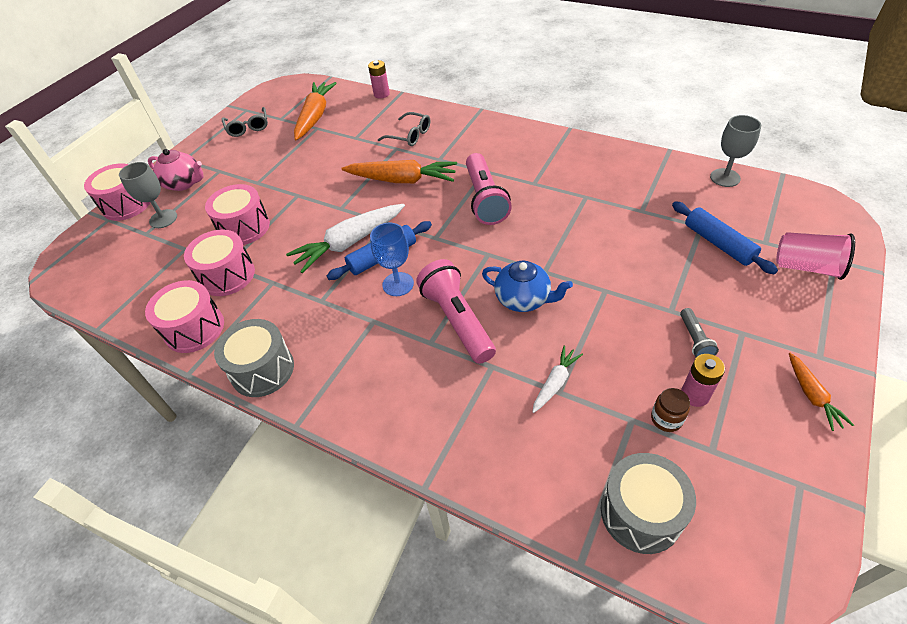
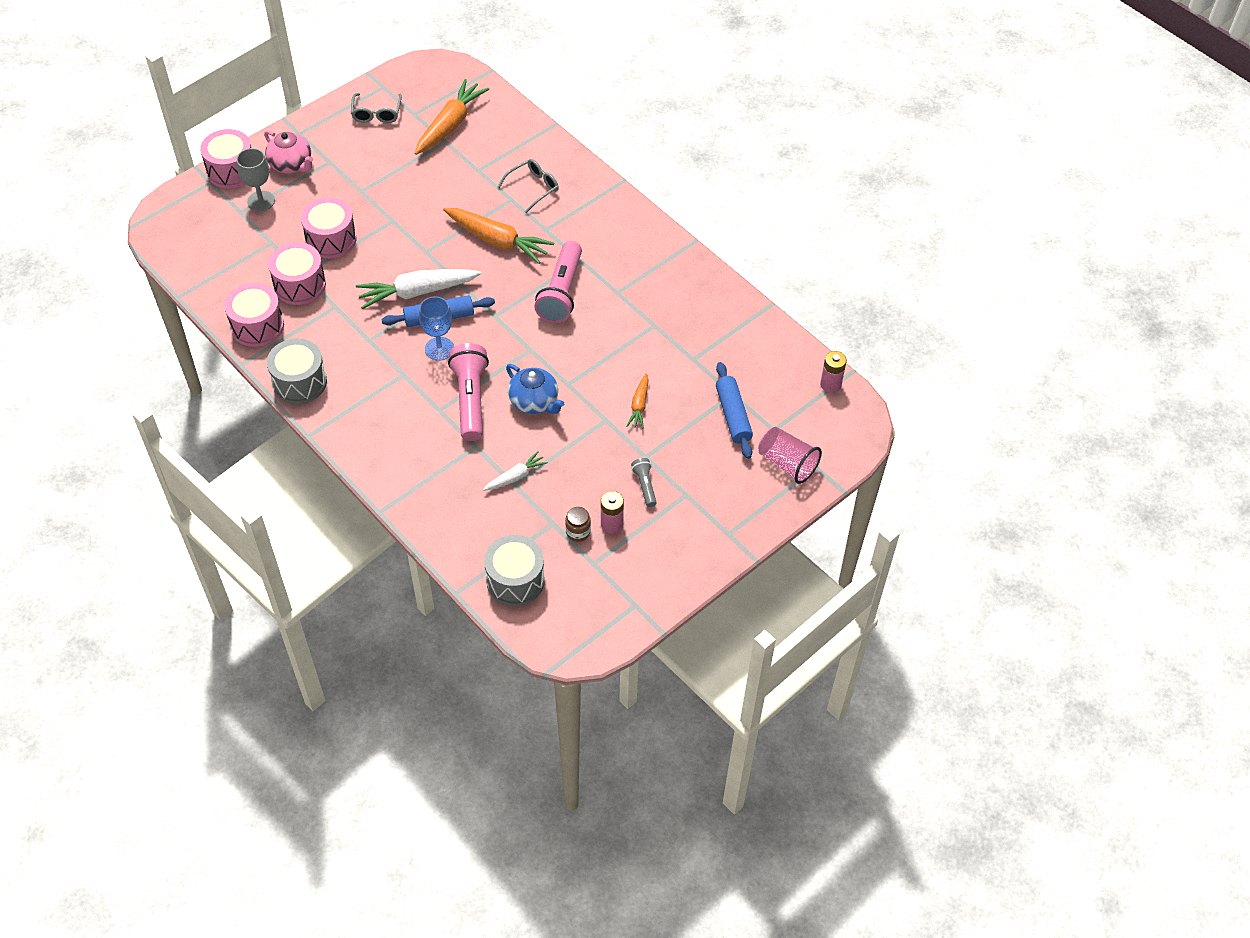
camera: 15 degrees right, 5 degrees up
pink battery [368,60,390,98] -> pink battery moved to [820,351,847,393]
grey glasses [378,112,430,146] -> grey glasses turned 90 degrees counterclockwise [497,159,559,213]
grey flashlight [680,308,719,357] -> grey flashlight turned 150 degrees clockwise [631,458,657,507]
grey goblet [710,115,761,187] -> none
orange carrot [789,353,854,431] -> orange carrot moved to [626,373,649,429]

